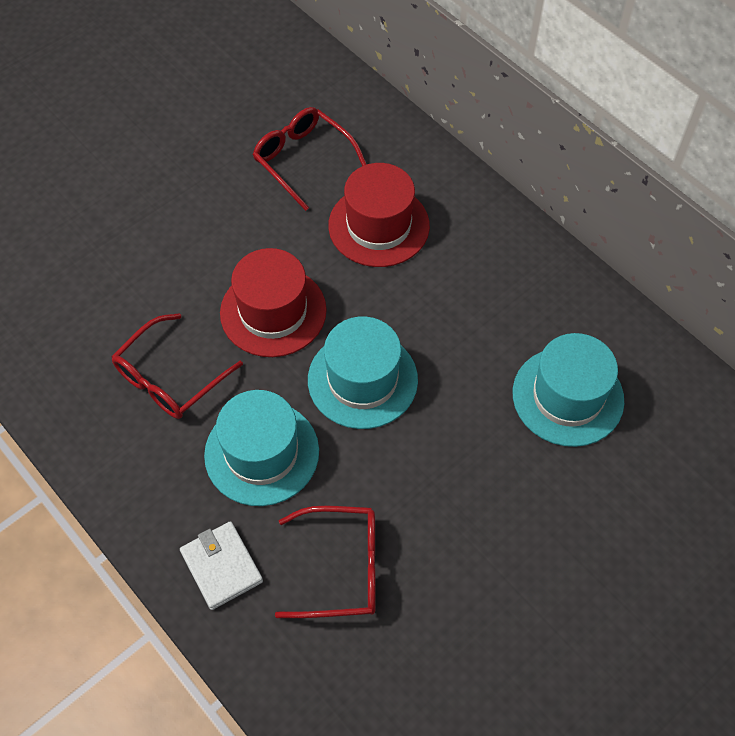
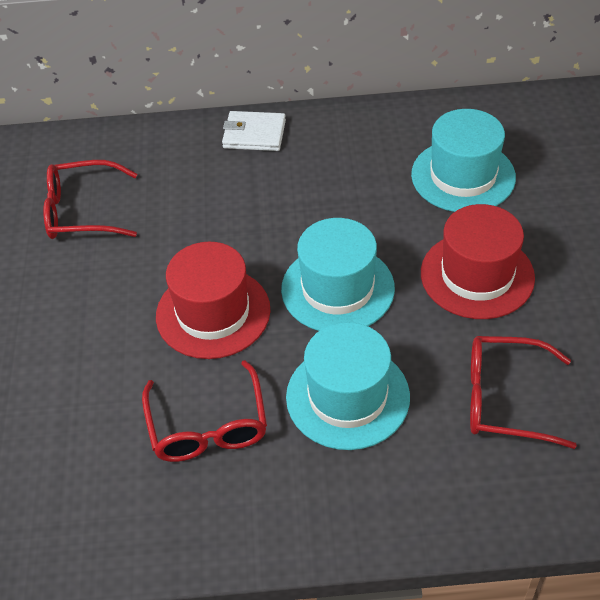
camera: 50 degrees left, 10 degrees down
white wallet [180,521,263,610] -> white wallet moved to [222,111,286,151]
red glasses [275,505,376,618] -> red glasses turned 120 degrees counterclockwise [470,336,577,449]
red hat [328,163,430,267] -> red hat moved to [421,204,535,319]

